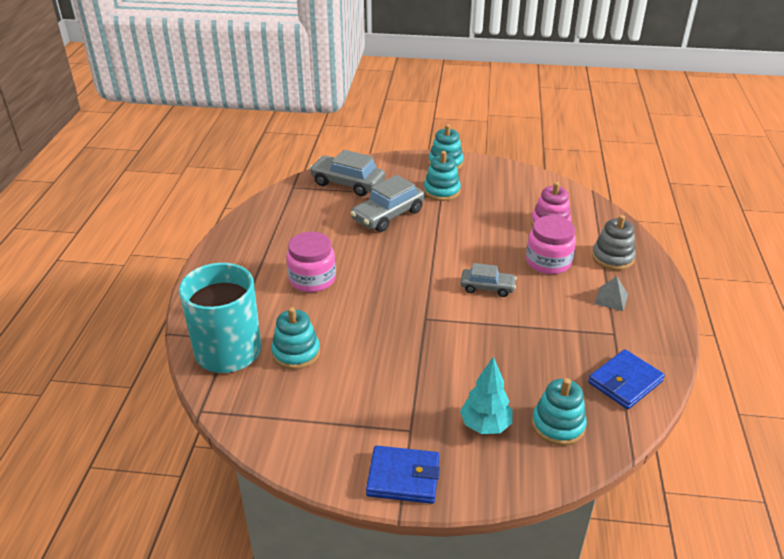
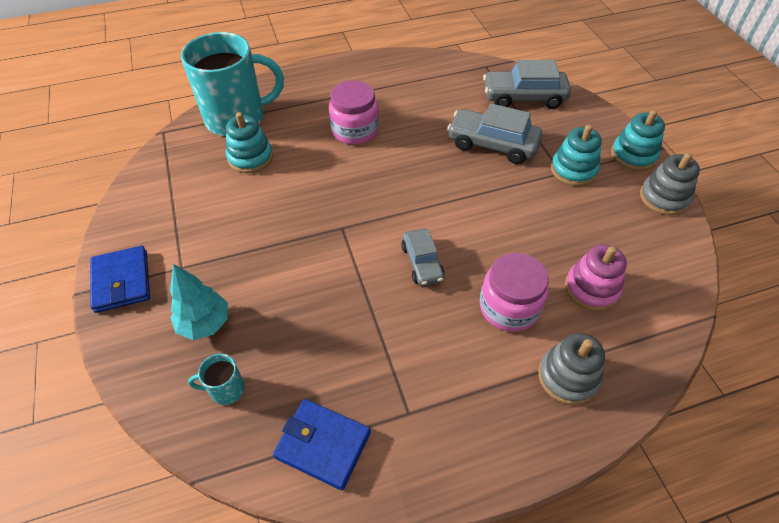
camera: 65 degrees right, 15 degrees up
grey car [309,150,385,196] -> grey car turned 90 degrees counterclockwise [483,60,571,109]
turquoise stacking toy [532,378,587,446] -> turquoise mug [188,354,245,405]
grey pyramid [594,276,628,311] -> none
none -> grey stacking toy [640,153,700,215]

